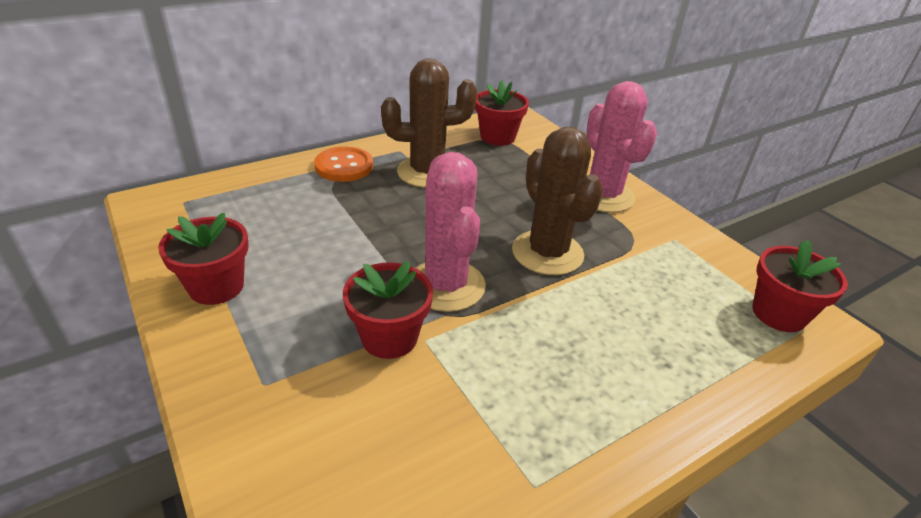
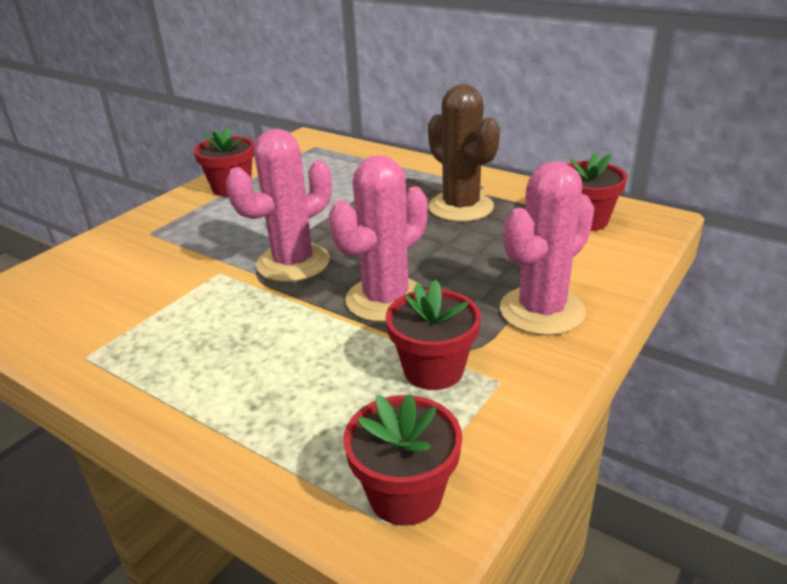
camera: 70 degrees right, 5 degrees down
orange button [314,146,373,182] -> none
red flower pot [343,261,433,359] -> red flower pot moved to [385,279,481,390]
brown cactus [512,127,603,275] -> pink cactus [329,155,428,323]

